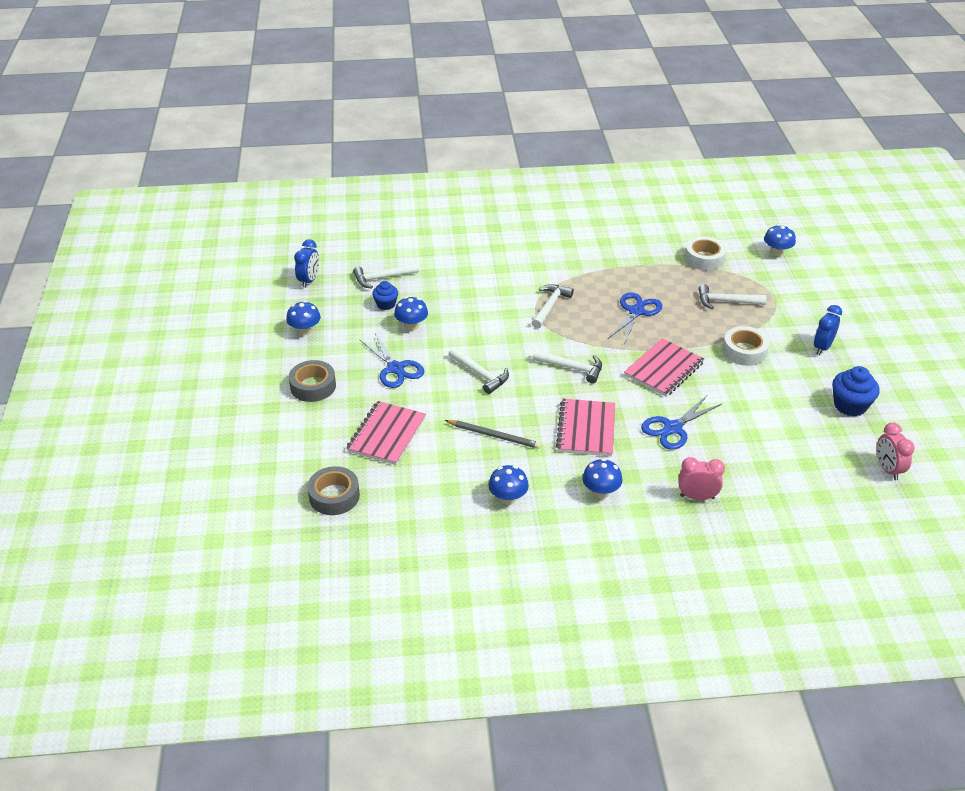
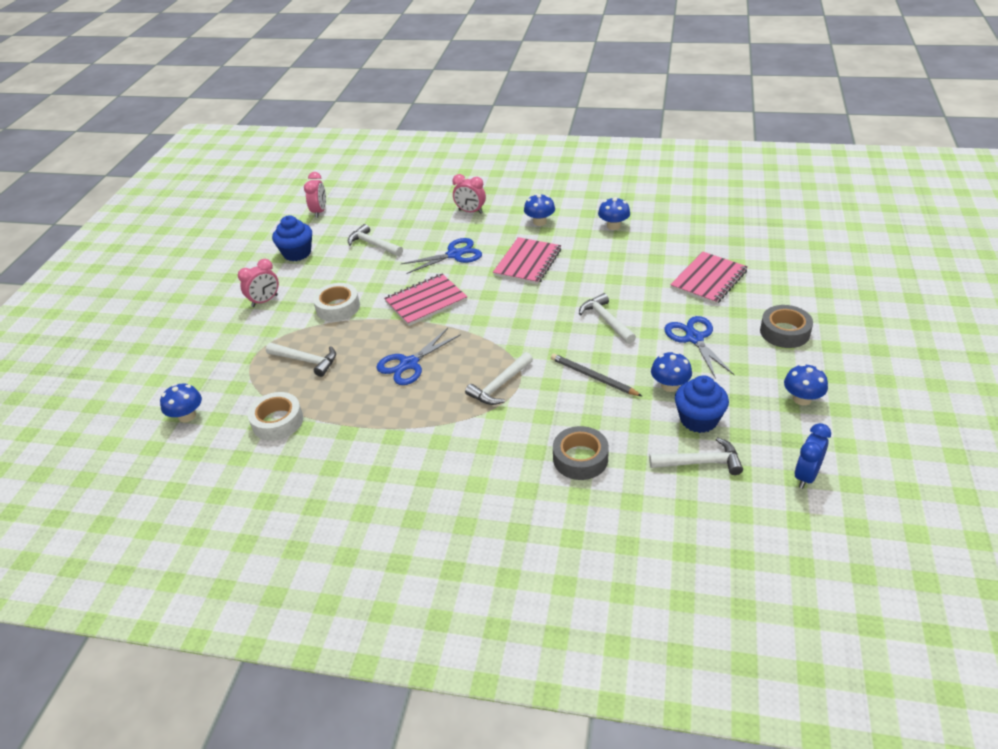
camera: 160 degrees left, 0 degrees up
grey tape [307,466,360,515] -> grey tape moved to [553,426,609,480]
blue cupcake [372,281,398,310] -> blue cupcake [675,375,729,433], size x1.57
grey pencil [445,420,541,449] -> grey pencil moved to [551,354,642,396]
white hammer [532,350,602,384] -> white hammer moved to [348,224,403,256]
blue clock [814,305,842,355] -> pink clock [238,259,279,307]

